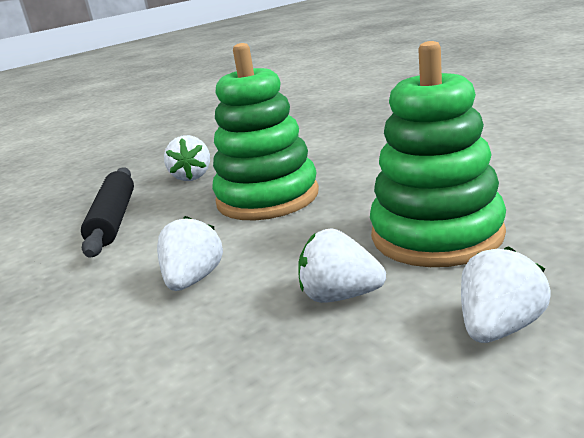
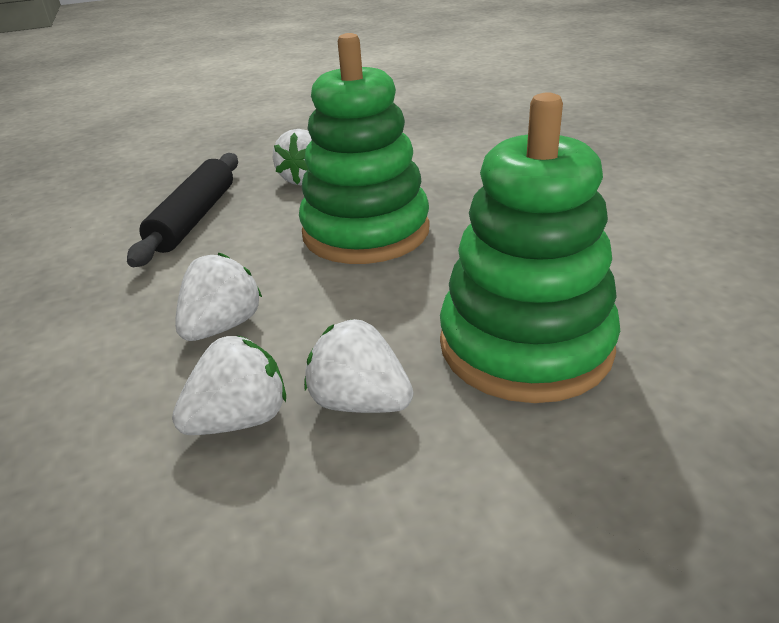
camera: 15 degrees right, 10 degrees up
white strawberry [461,246,551,343] -> white strawberry moved to [172,335,286,435]

